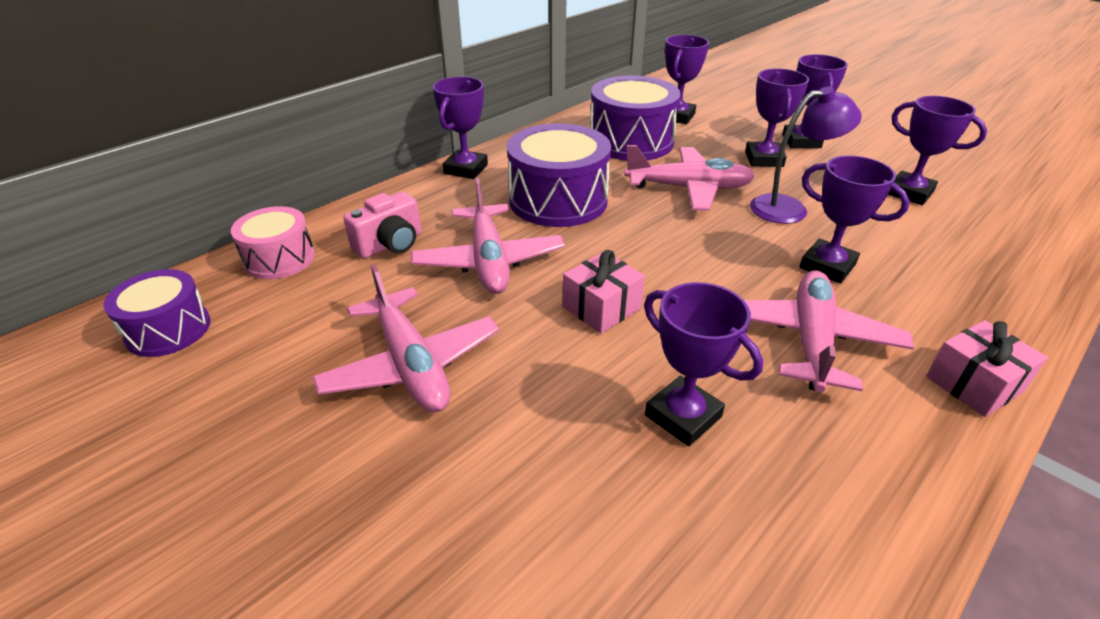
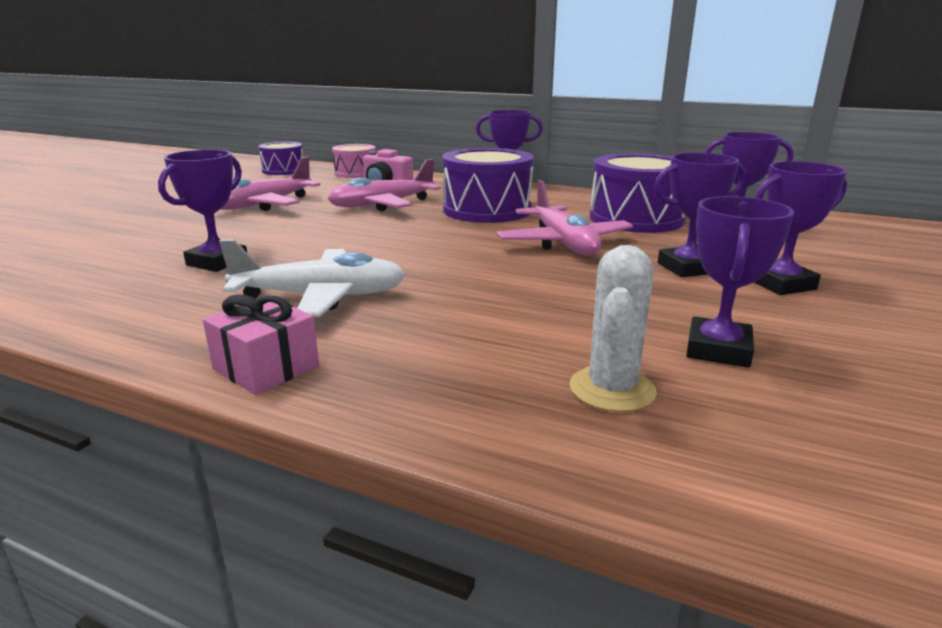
camera: 70 degrees right, 15 degrees down
pink gift [563,250,645,333] -> none
pink plane [744,270,914,392] -> white plane [219,239,406,317]
purple lamp [750,86,862,224] -> none
purple trophy [800,155,910,284] -> none
none -> white cactus [570,245,657,412]

